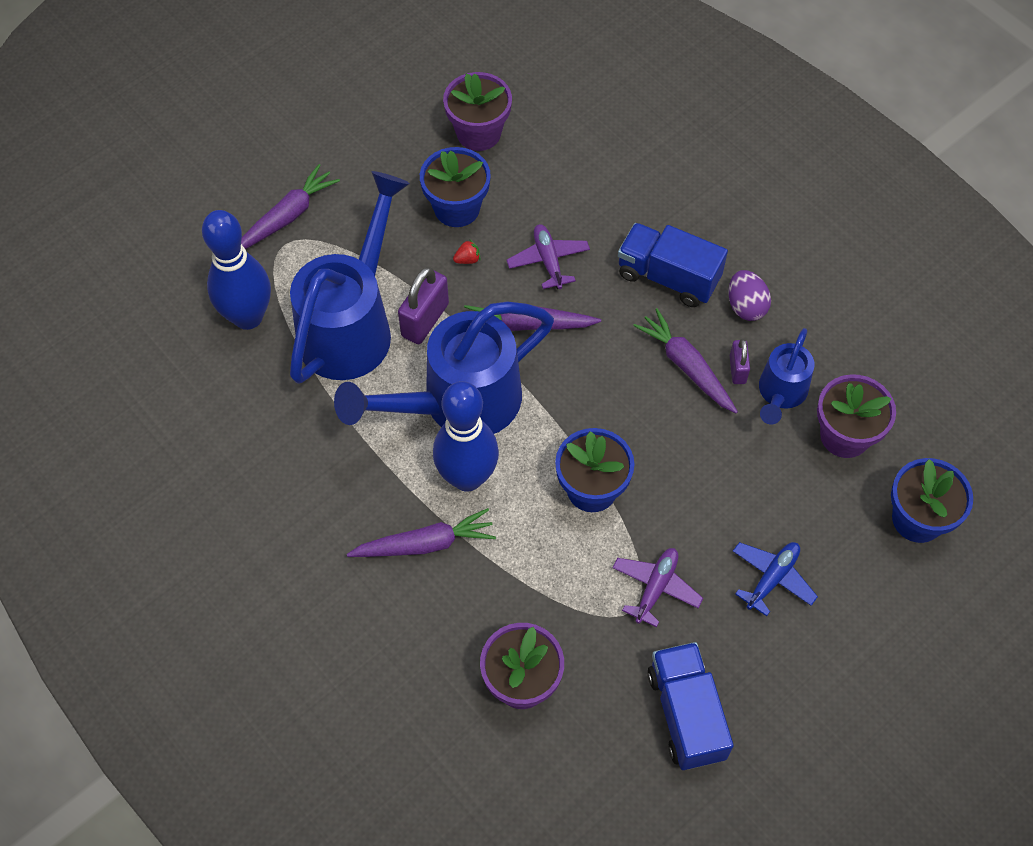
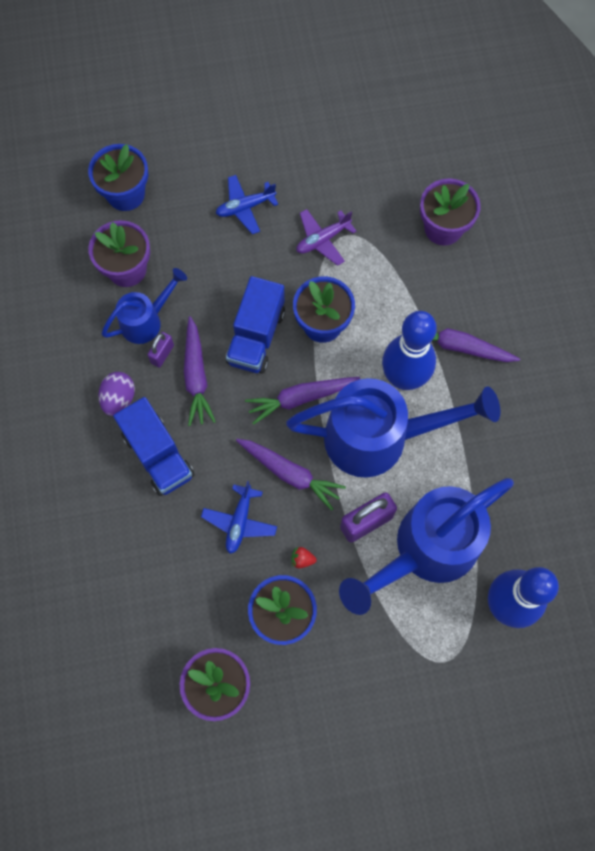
camera: 150 degrees left, 10 degrees up
purple carrot [241,164,340,249] -> purple carrot moved to [245,377,360,425]
purple plane [506,224,590,289] -> blue plane [201,481,277,554]
blue truck [648,642,734,770] -> blue truck moved to [226,276,285,374]

